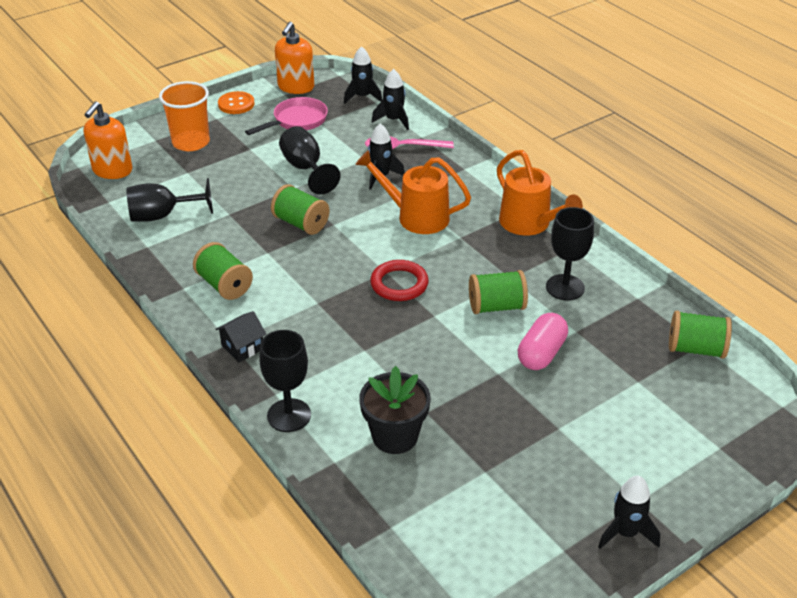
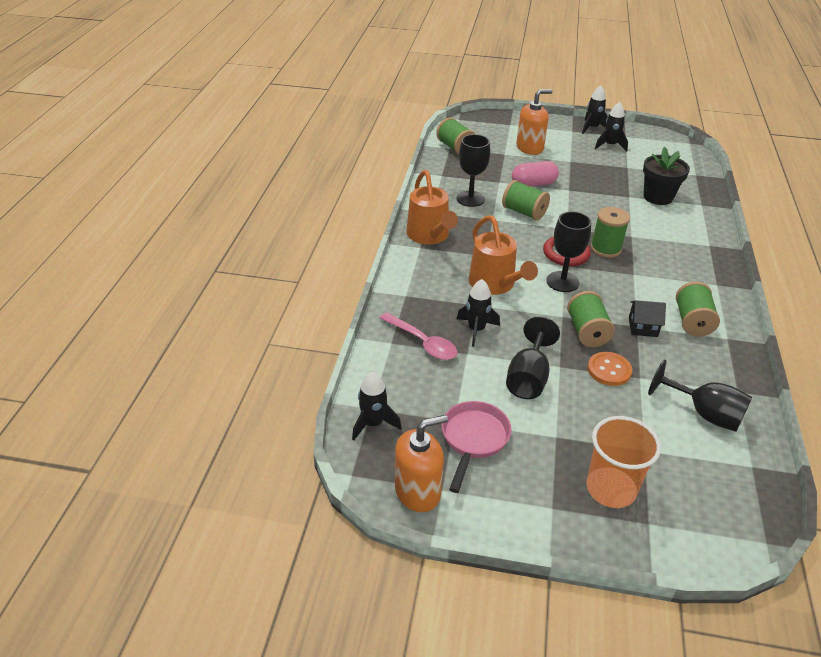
camera: 135 degrees left, 0 degrees up
orange soap dispenser [84,102,132,179] -> orange soap dispenser moved to [517,89,553,155]
black house [215,311,267,362] -> black house moved to [629,300,666,337]
orange button [218,91,254,114] -> orange button moved to [587,352,632,386]
pink pan [245,97,328,135] -> pink pan turned 105 degrees clockwise [442,401,511,493]
black goblet [259,330,311,432] -> black goblet moved to [547,211,591,292]
black rocket [372,69,409,130] -> black rocket moved to [595,102,628,151]
orange watering can [497,150,583,236] -> orange watering can turned 150 degrees clockwise [406,170,458,245]
none -> green spool [591,207,630,258]

